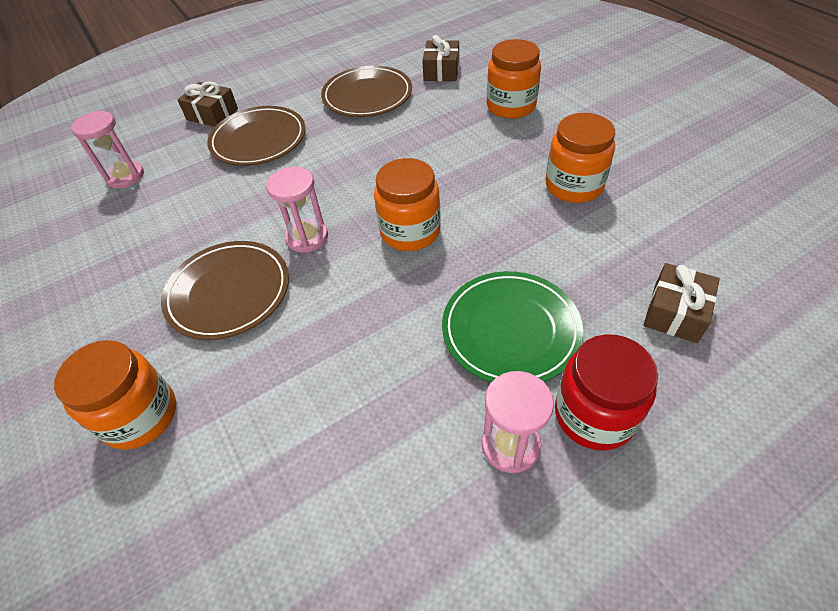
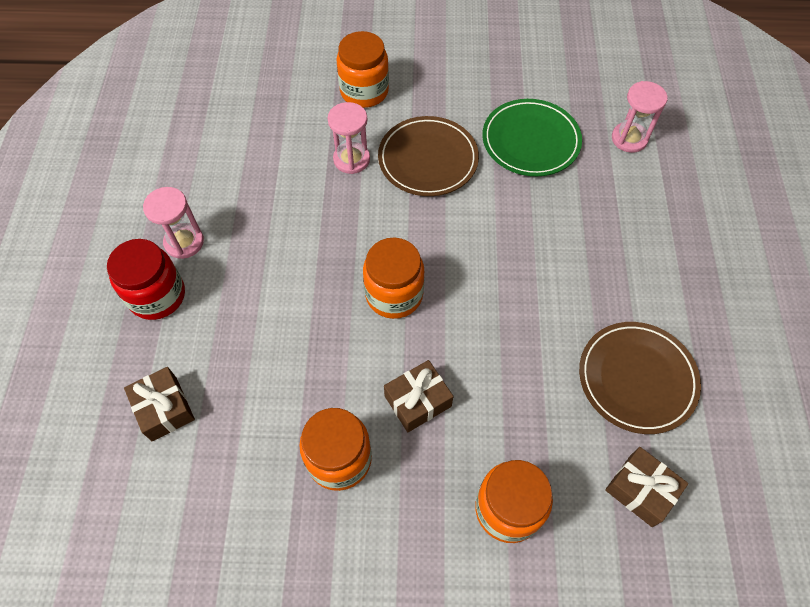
camera: 120 degrees right, 10 degrees up
brown gift [177,81,238,127] -> brown gift moved to [384,360,453,432]
brown plate [207,106,306,166] -> none
pink hourglass [266,167,328,253] -> pink hourglass moved to [327,102,370,174]
green plate [442,271,583,382] -> green plate moved to [482,99,582,176]

